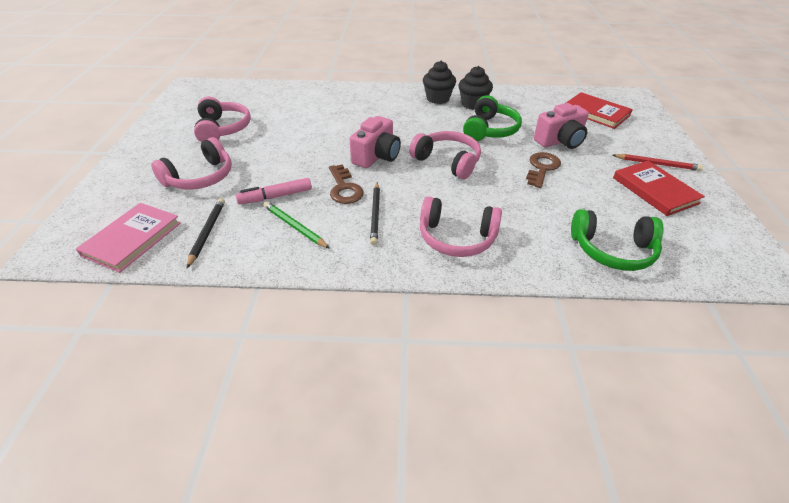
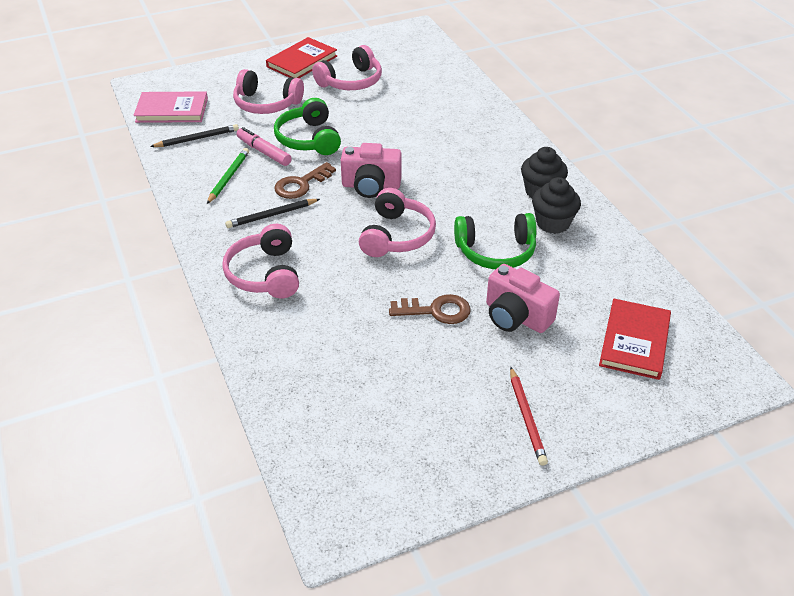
camera: 65 degrees right, 0 degrees up
green headphones [571,209,664,271] -> green headphones moved to [274,98,341,155]
red book [613,161,705,216] -> red book moved to [266,37,337,78]

